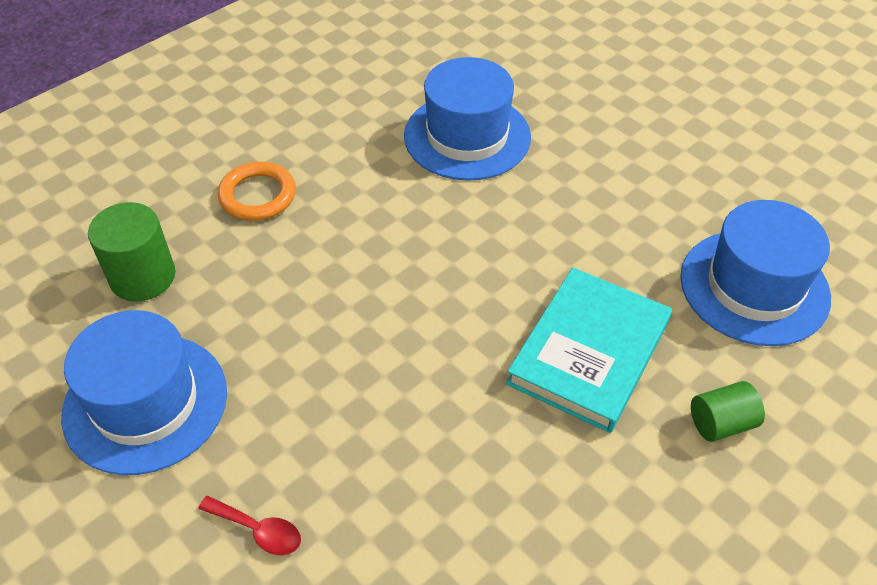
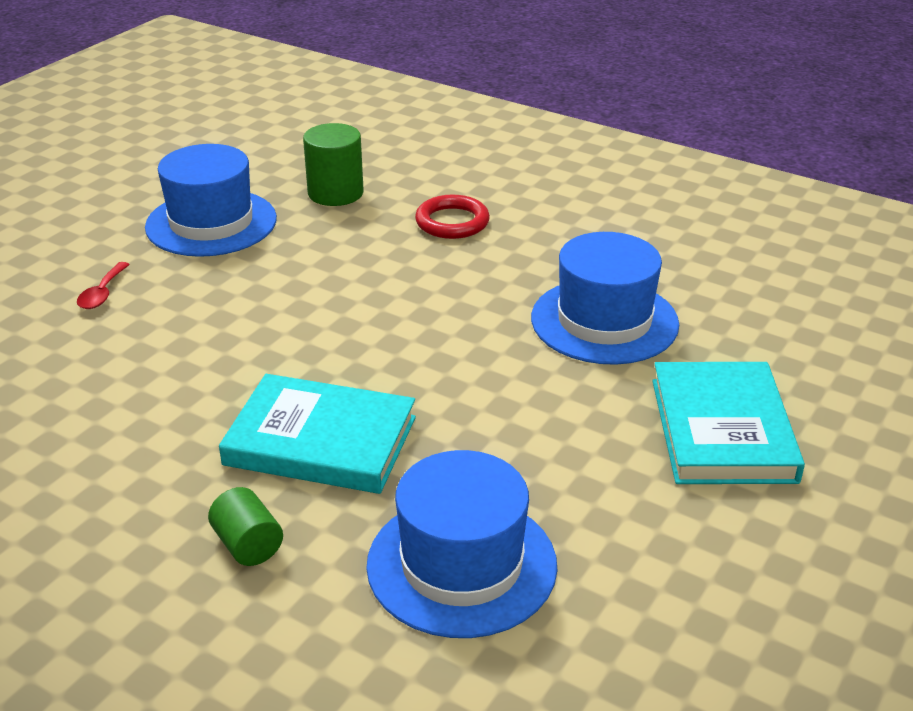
camera: 75 degrees right, 15 degrees down
orange ring [218,162,296,221] -> red ring [415,195,490,239]
none -> turquoise book [652,362,805,484]

